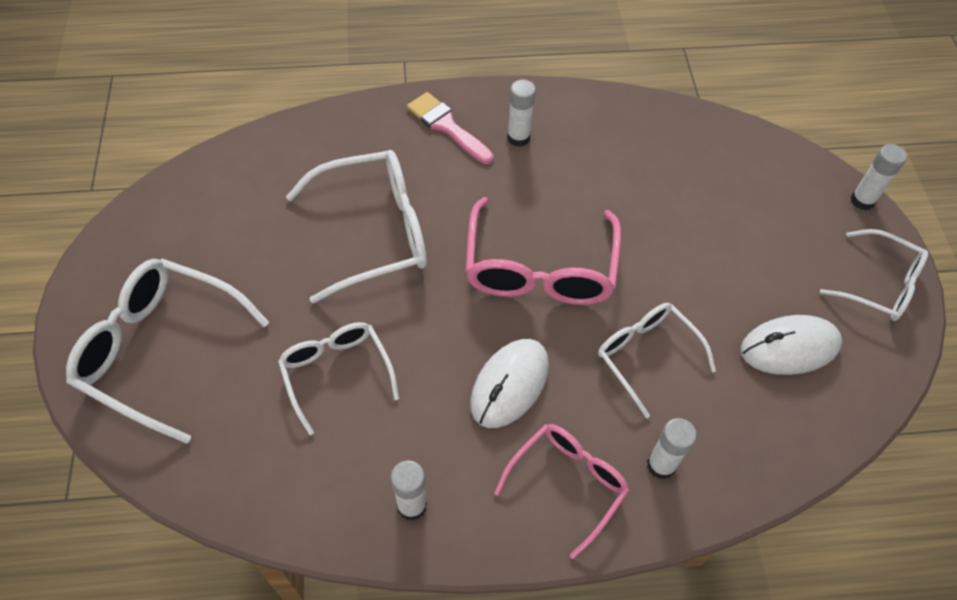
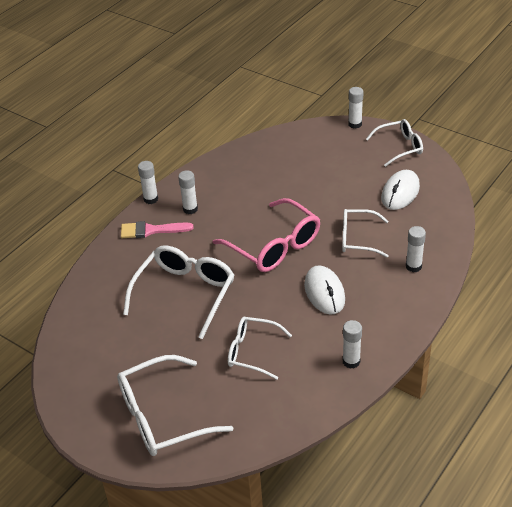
camera: 45 degrees left, 15 degrees down
pink glasses [494,424,630,559] -> none
none -> white glue stick [138,161,158,204]

